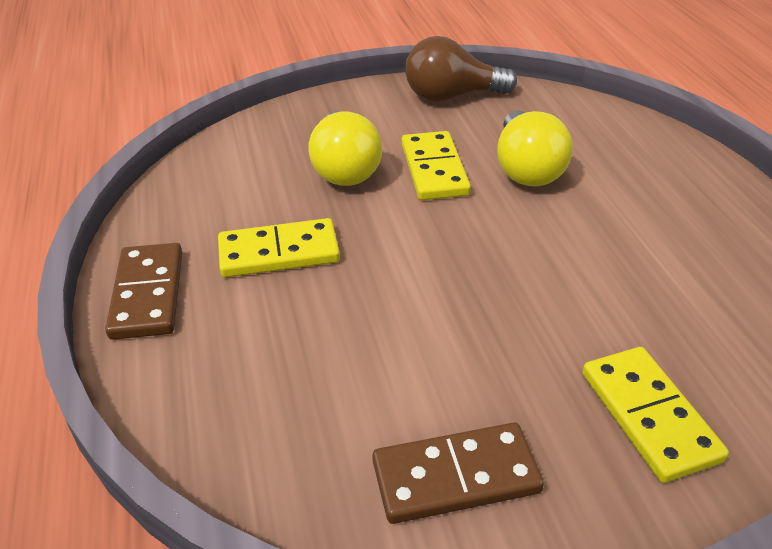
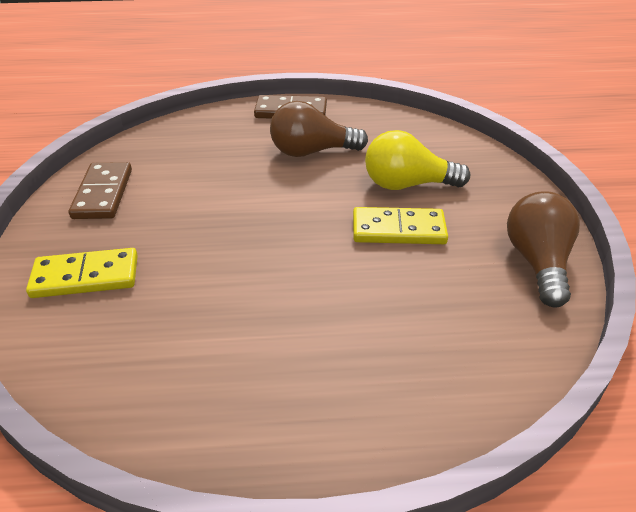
camera: 100 degrees right, 0 degrees up
yellow domino [218,218,340,277] -> brown light bulb [270,101,368,157]
yellow light bulb [497,110,573,186] -> none

